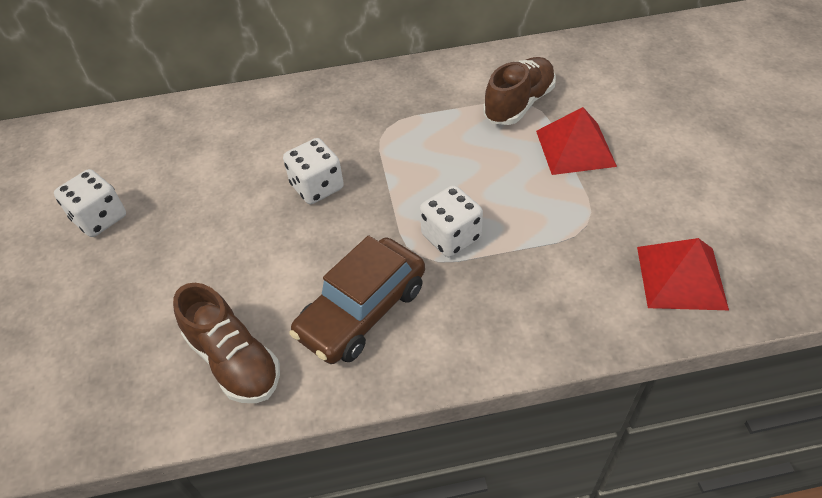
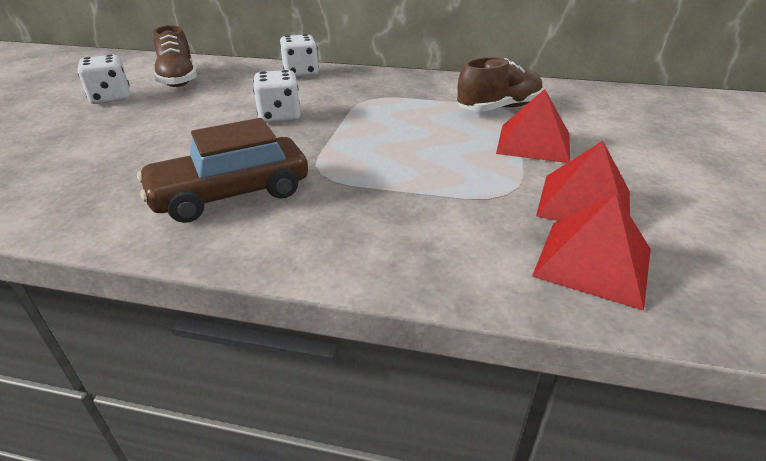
camera: 20 degrees right, 15 degrees down
brown shoe [173,283,280,403] -> brown shoe moved to [153,25,197,87]
white dice [420,185,483,257] -> white dice moved to [280,34,319,77]
none -> red pyramid [536,141,630,221]

